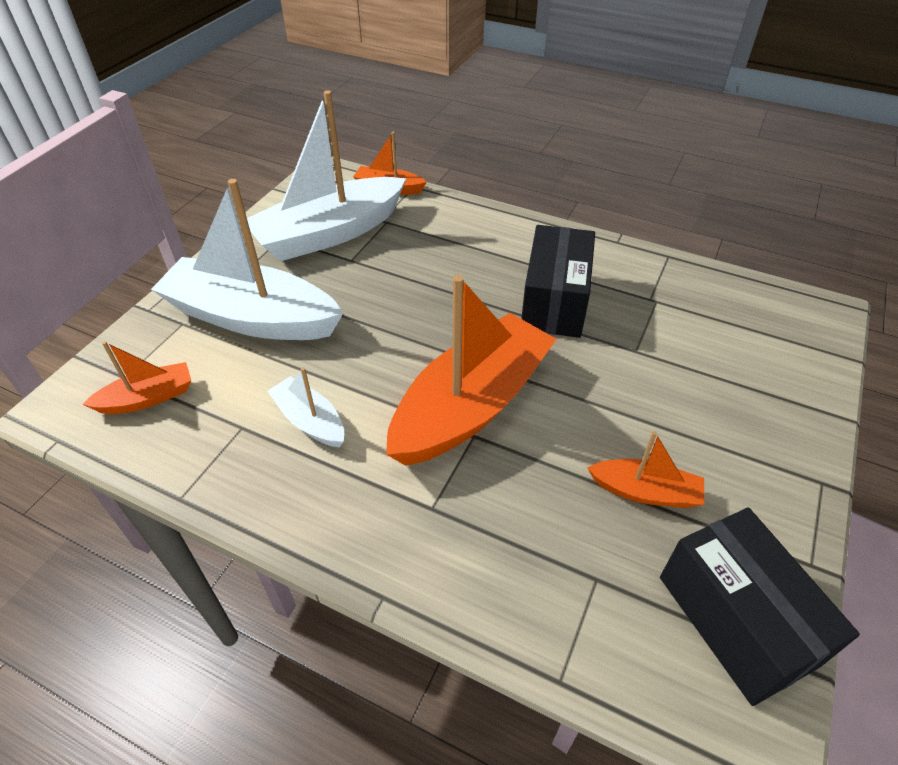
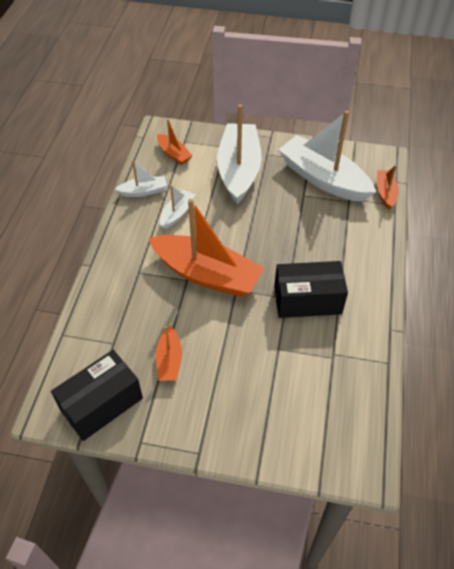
camera: 75 degrees right, 5 degrees up
none -> white boat [115,160,167,197]

